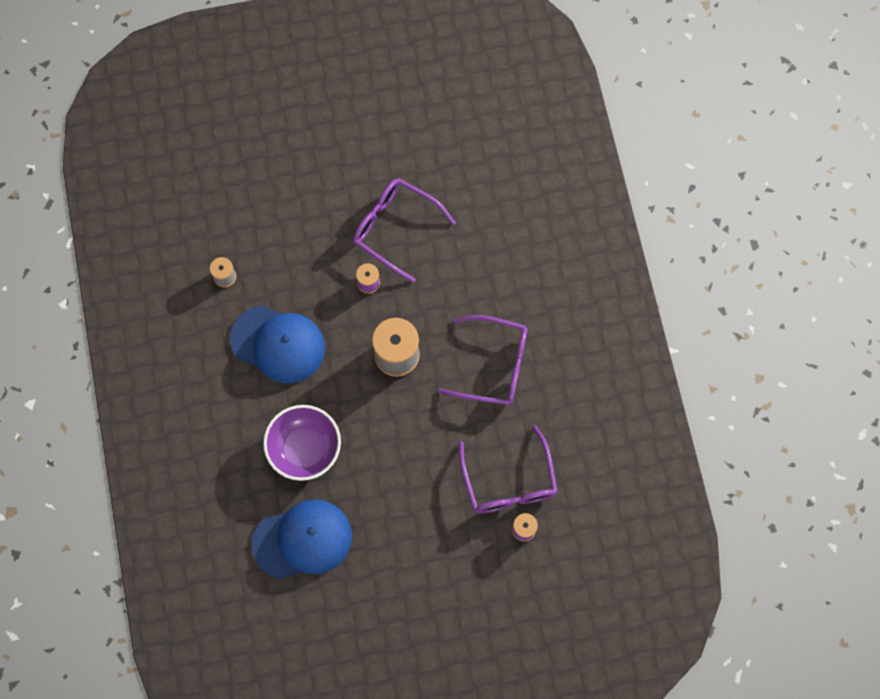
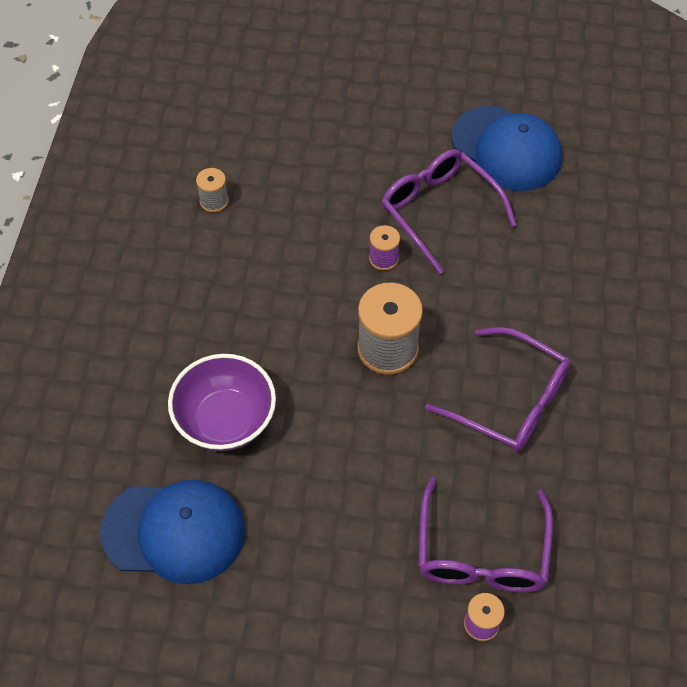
camera: 20 degrees right, 15 degrees down
blue cap [230,305,325,383] -> blue cap moved to [451,105,562,191]

